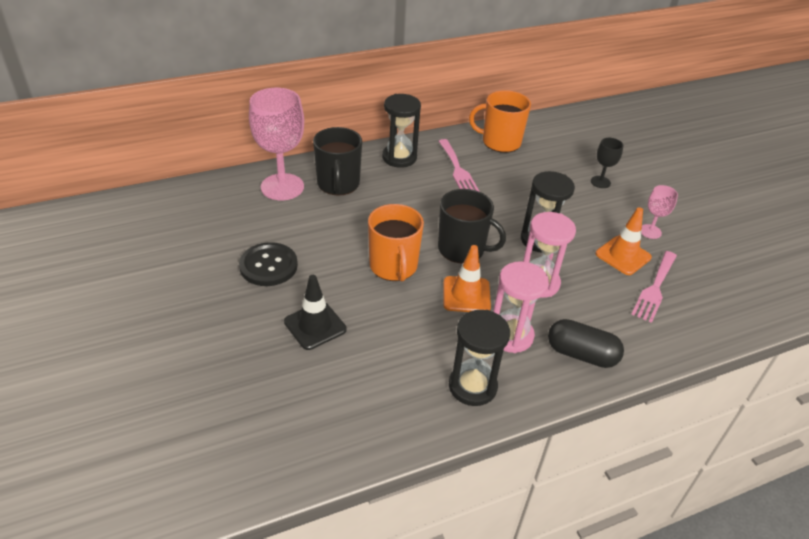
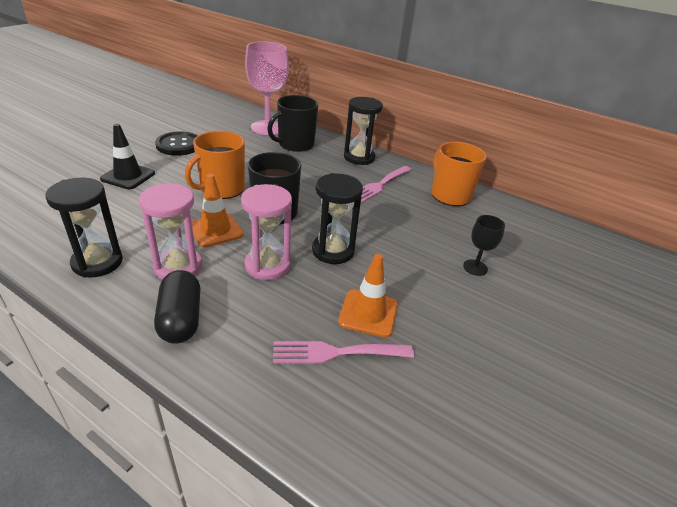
camera: 55 degrees right, 5 degrees down
pink goblet [641,185,678,239] -> none

